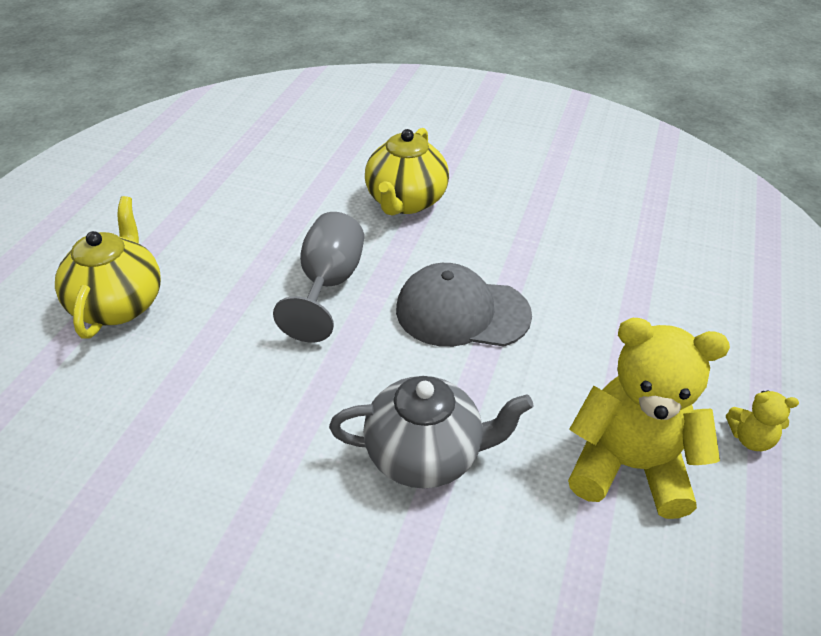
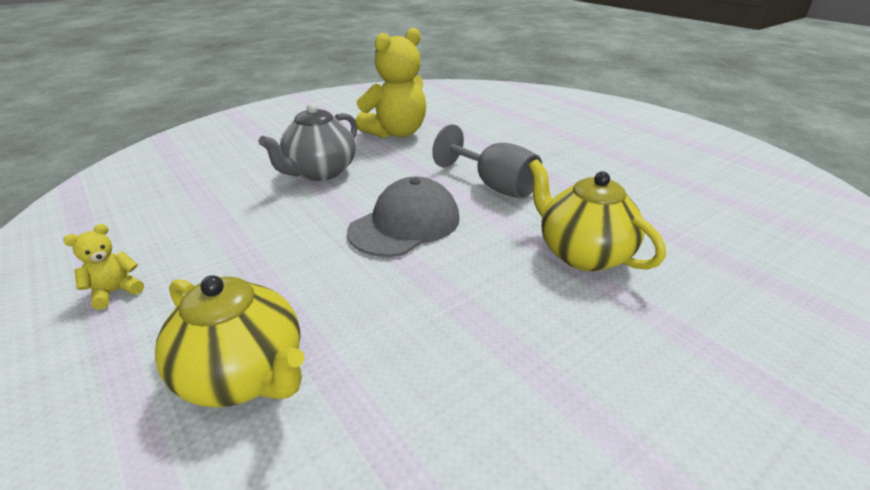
camera: 125 degrees right, 10 degrees down
yellow teapot [55,196,161,339] -> yellow teapot moved to [155,275,305,407]
yellow teddy bear [568,318,730,519] -> yellow teddy bear moved to [356,28,426,138]

